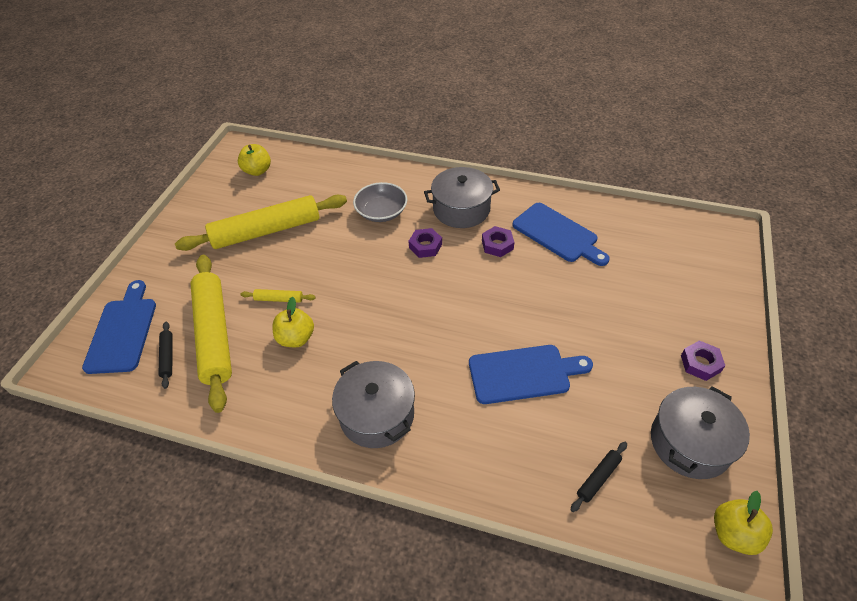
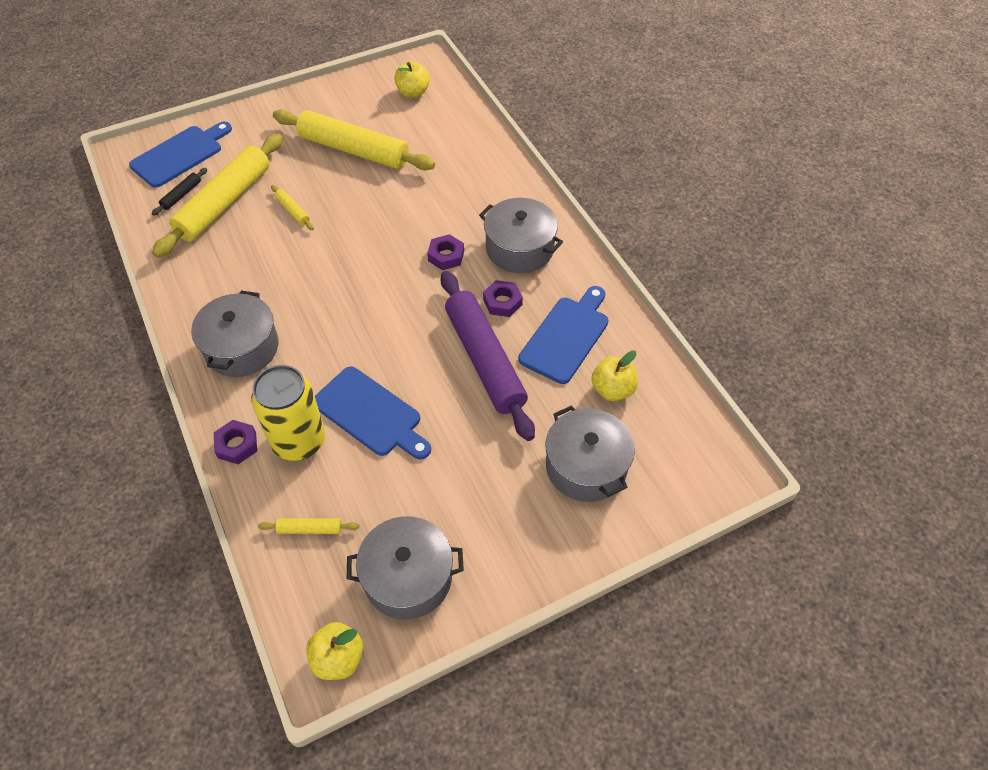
camera: 45 degrees right, 5 degrees up
yellow apple [272,297,314,347] -> yellow apple moved to [591,350,638,401]
grey bowl [353,182,407,222] -> none
blue cutting board [512,203,610,266] -> blue cutting board turned 150 degrees counterclockwise [518,286,609,384]
black rolling pin [571,442,627,512] -> yellow rolling pin [258,518,359,534]
purple nut [681,340,725,381] -> purple nut moved to [214,420,257,464]
none -> yellow can [251,365,325,461]
none -> purple rolling pin [441,271,535,441]
none -> grey pot [546,405,635,502]

